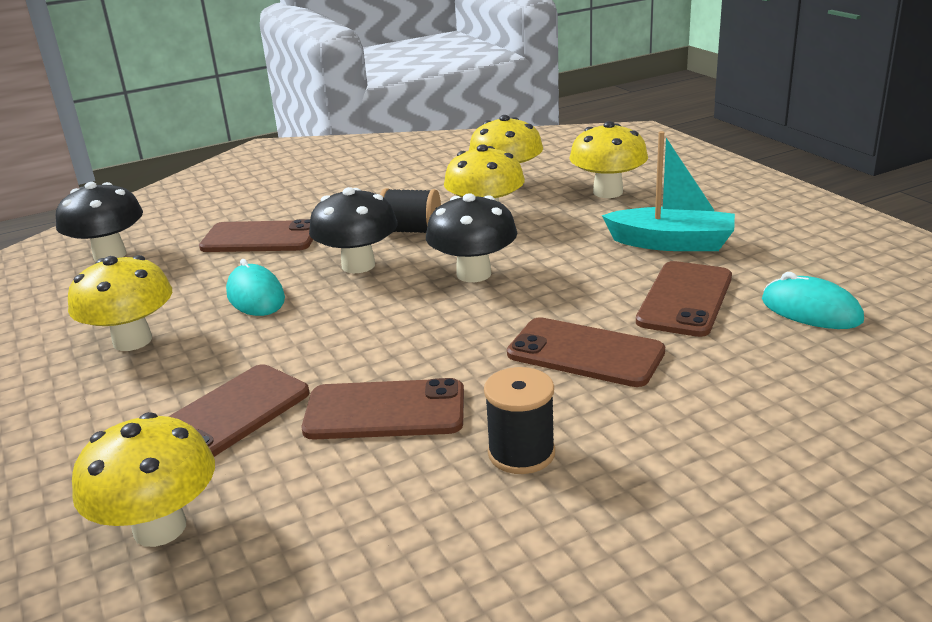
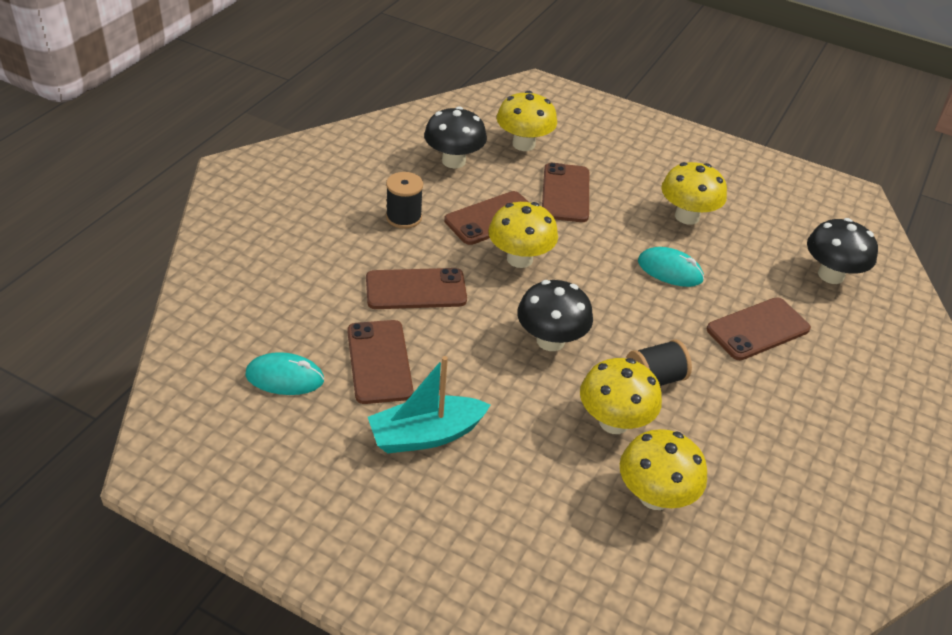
camera: 140 degrees right, 15 degrees up
black mushroom [309,187,398,273] -> black mushroom moved to [424,106,487,169]
yellow mushroom [570,121,648,198] -> yellow mushroom moved to [488,202,558,268]

